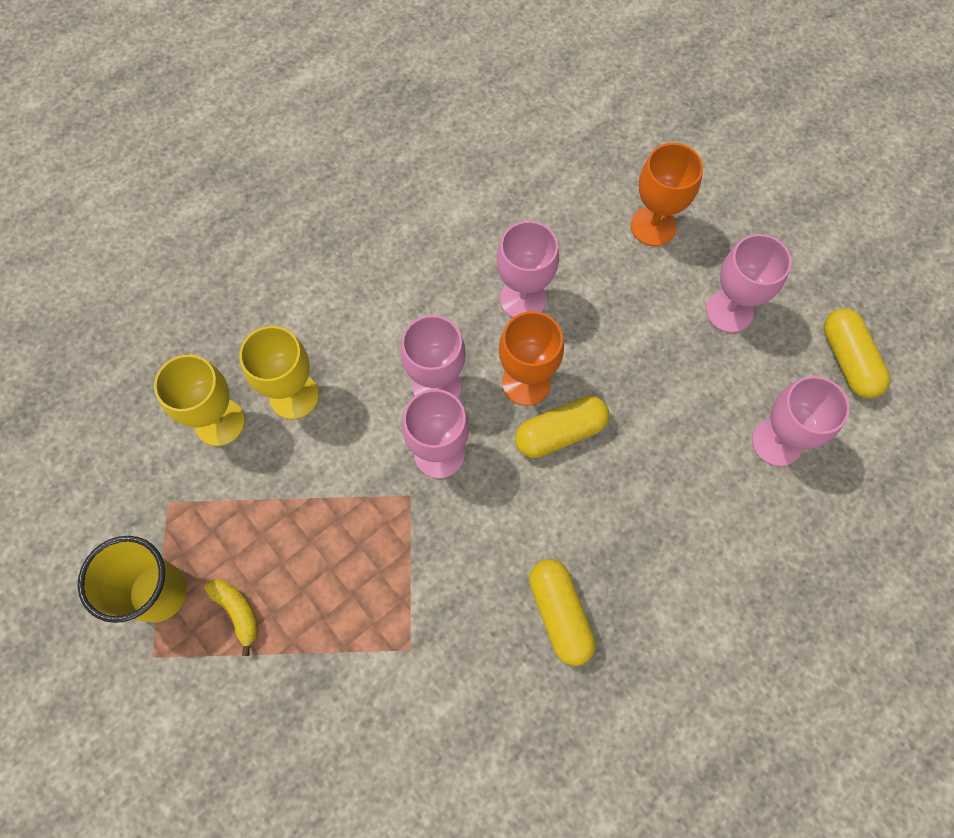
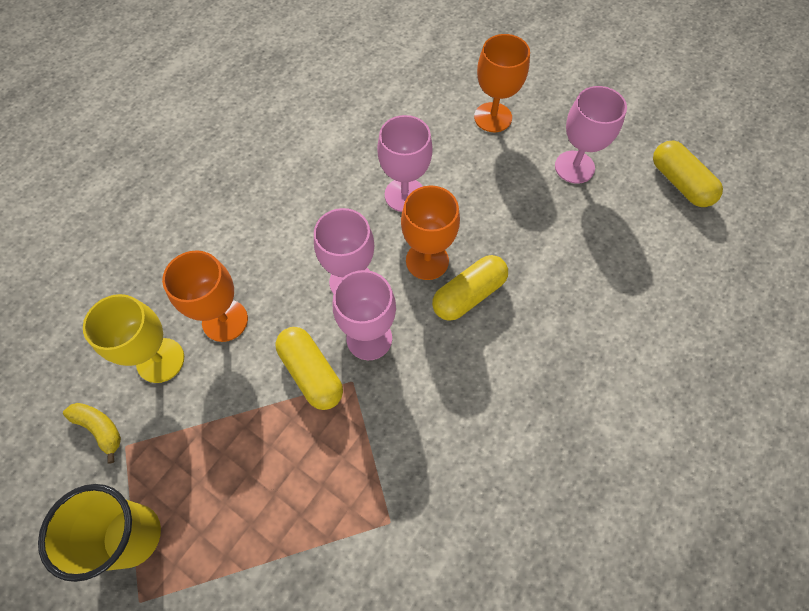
camera: 15 degrees left, 5 degrees down
yellow banana [204,579,259,656] -> yellow banana moved to [63,403,121,463]
yellow goblet [239,326,319,419] -> orange goblet [162,250,248,342]
yellow capsule [529,559,596,666] -> yellow capsule moved to [276,327,343,410]
pink goblet [752,376,850,466] -> none

